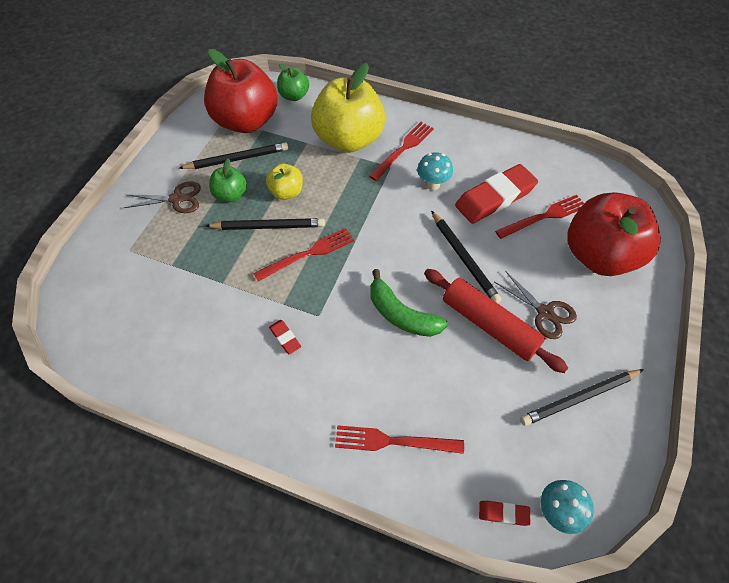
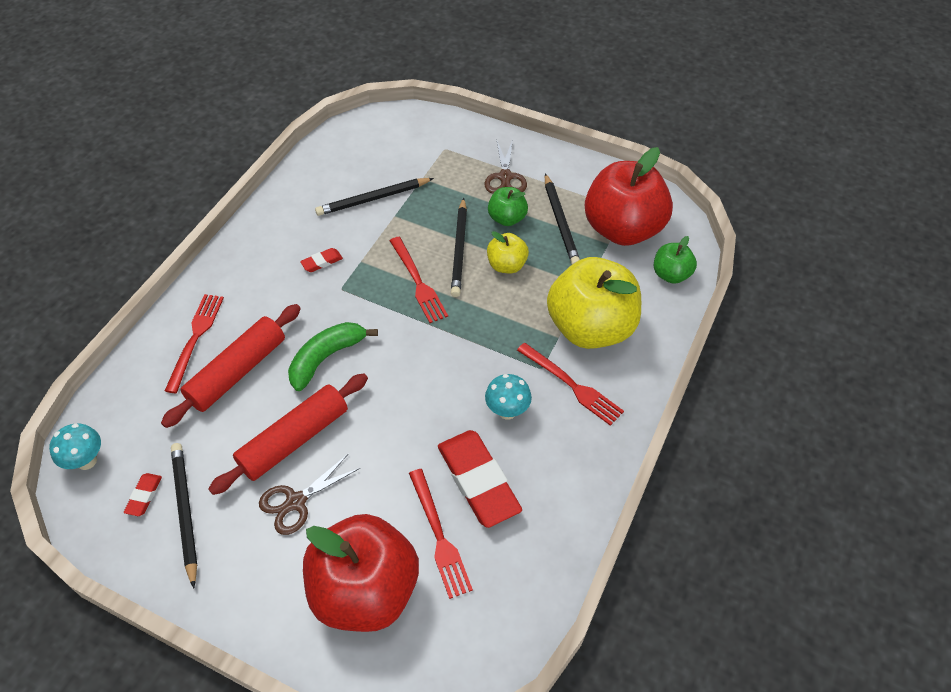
camera: 95 degrees right, 5 degrees down
black pencil [431,211,501,303] -> black pencil moved to [315,178,434,216]
red eraser [479,501,530,526] -> red eraser moved to [124,473,162,516]
none -> red rolling pin [161,304,301,428]

